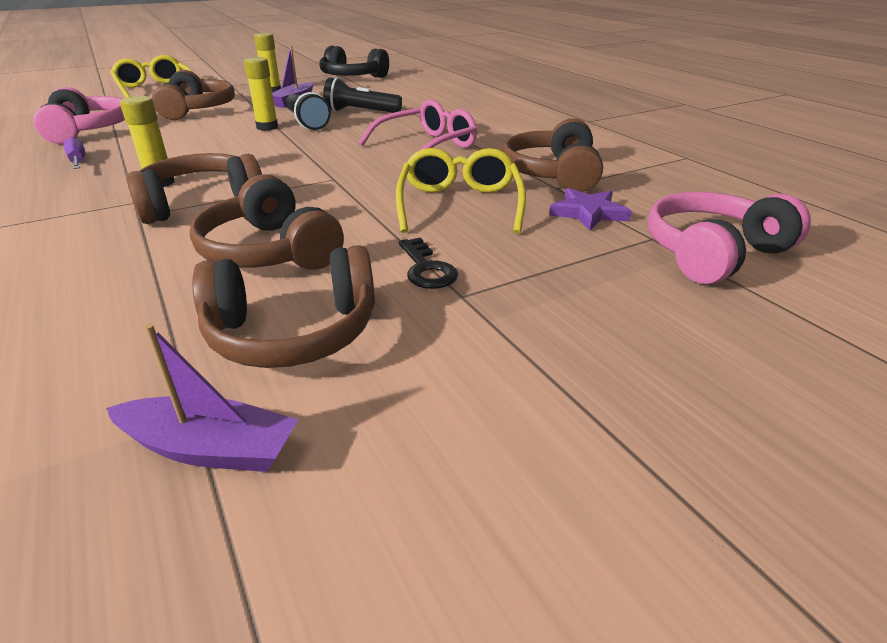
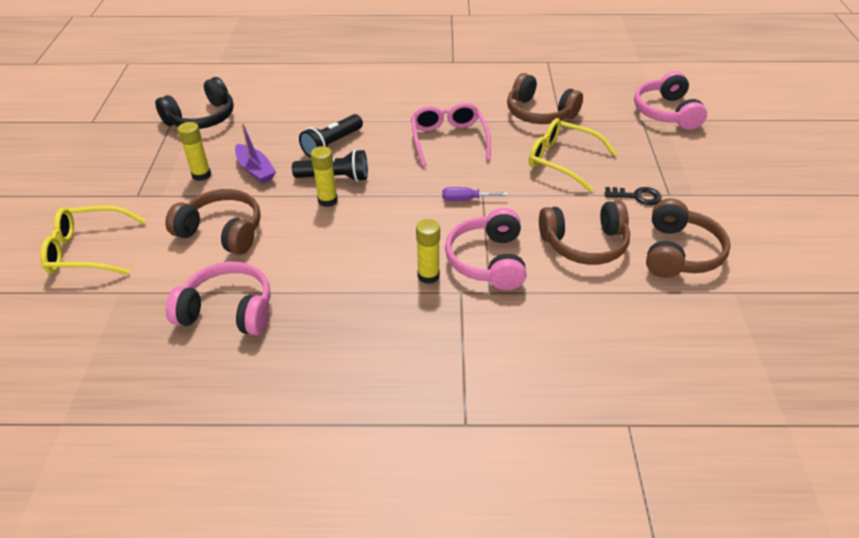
camera: 60 degrees left, 10 degrees up
purple screwdriver [63,137,85,169] -> purple screwdriver moved to [442,187,507,201]
purple boat [106,324,298,472] -> none
brown headphones [126,153,262,224] -> pink headphones [445,208,526,290]
purple star [549,188,632,230] -> none

